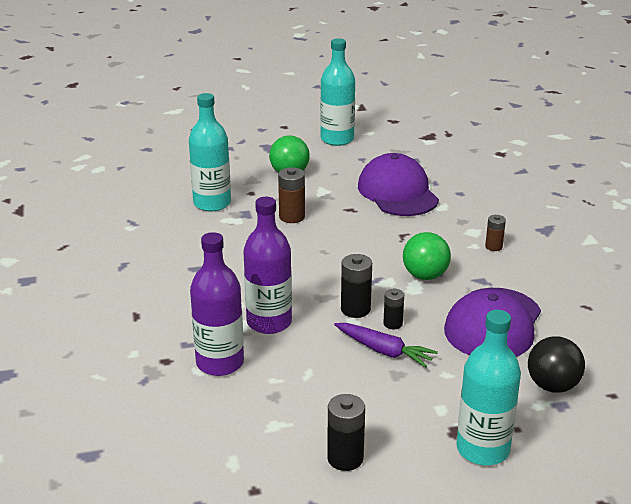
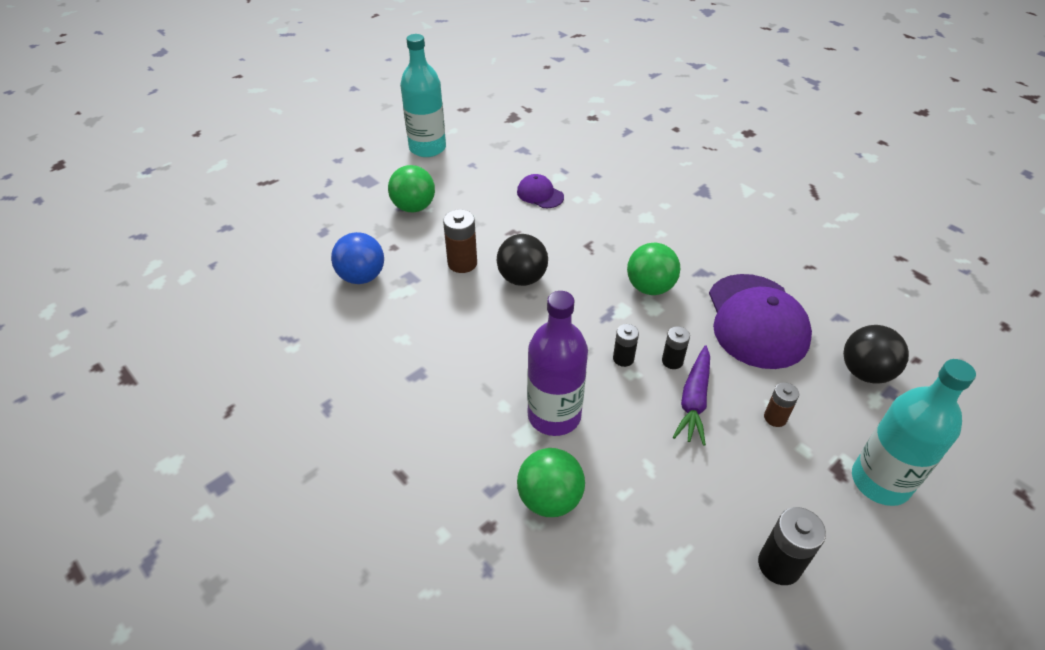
camera: 30 degrees left, 15 degrees up
turquoise bottle [189,93,231,211] -> blue ball [331,232,384,284]
purple bottle [190,232,244,376] -> green ball [517,448,585,517]
purple carrot [334,323,438,368] -> purple carrot turned 105 degrees clockwise [673,345,710,446]
black battery [341,254,372,318] -> black battery [613,324,639,367], size x0.63
purple cap [358,153,439,216] -> purple cap [517,174,564,208], size x0.48
brown battery [485,215,506,251] -> brown battery moved to [764,382,799,427]
none -> black ball [497,234,548,286]

